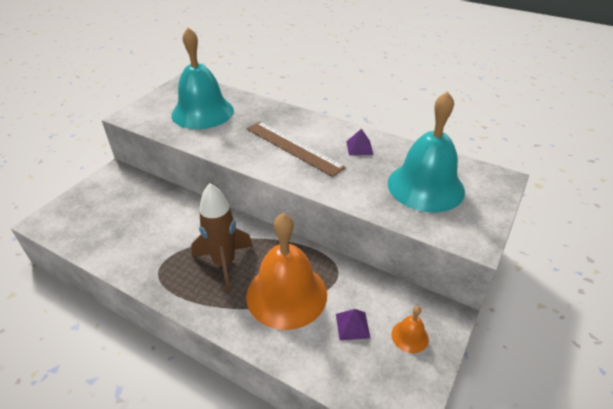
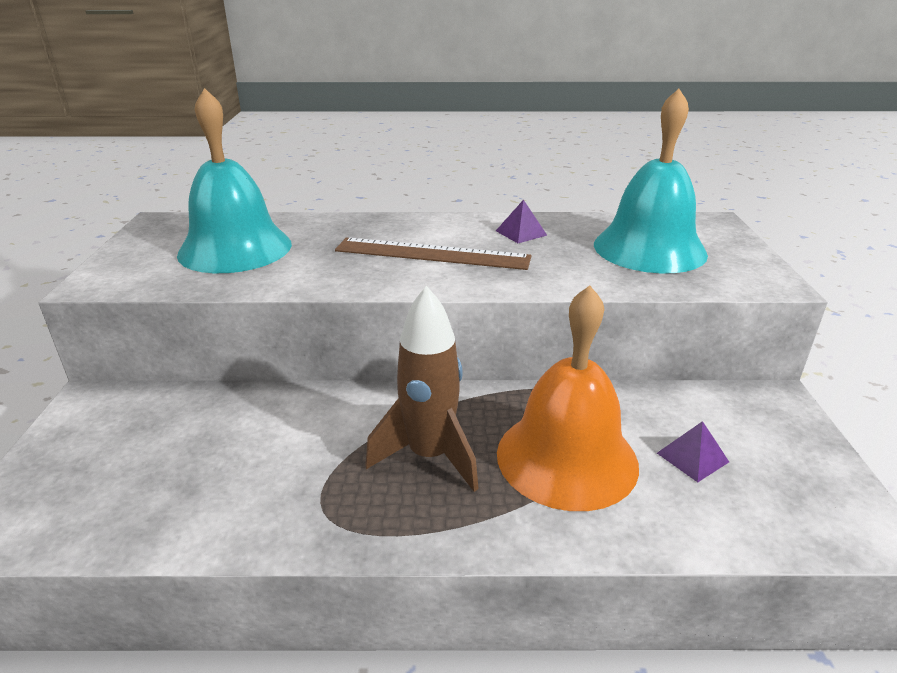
camera: 30 degrees left, 10 degrees down
orange bell [392,306,429,353] -> none

